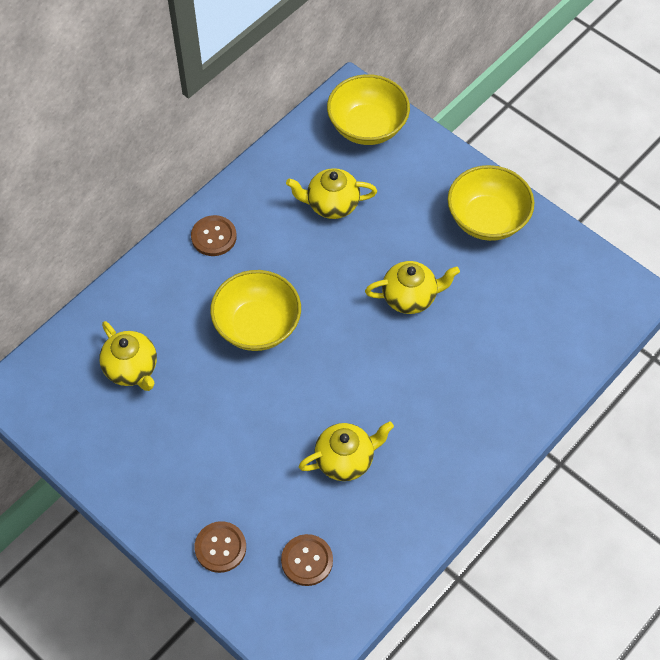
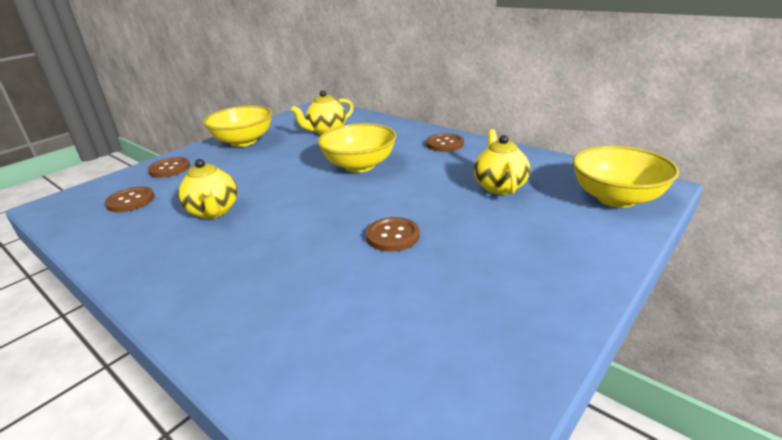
camera: 90 degrees right, 30 degrees down
yellow teapot [365,261,460,314] -> brown button [366,217,420,252]
yellow bowl [448,165,534,241] -> yellow bowl moved to [203,106,273,147]

